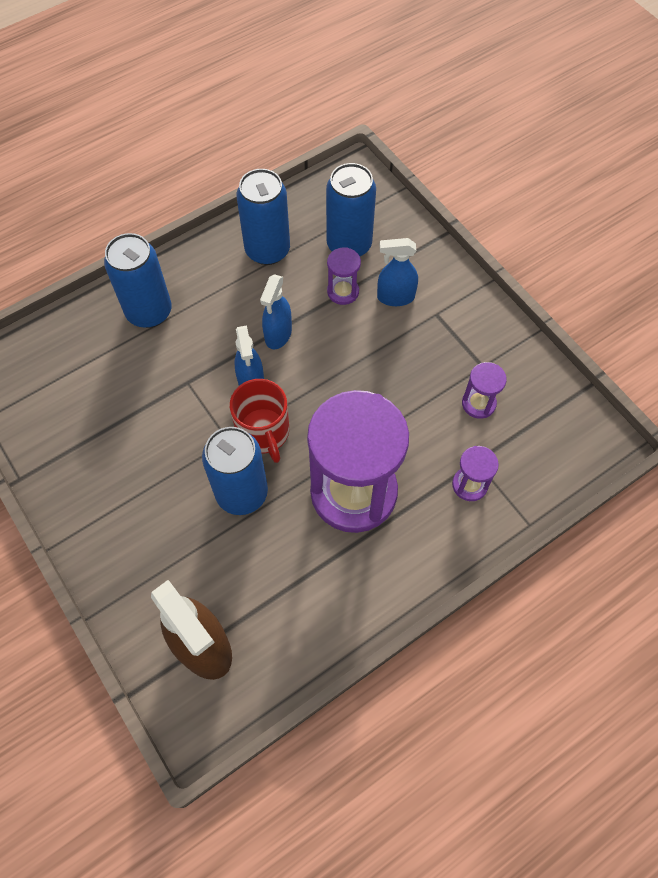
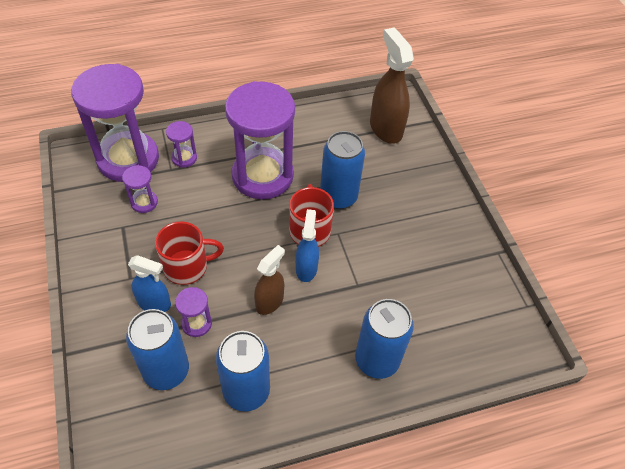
camera: 165 degrees left, 10 degrees down
blue spray bottle [260,274,292,349] -> brown spray bottle [254,245,285,315]
none -> purple hourglass [71,64,159,182]
none -> red mug [155,222,224,285]

